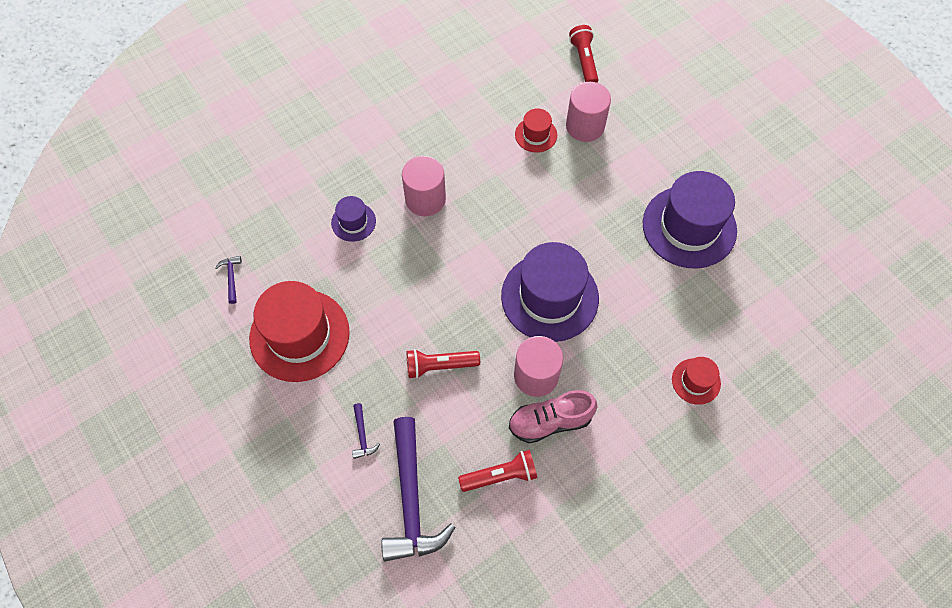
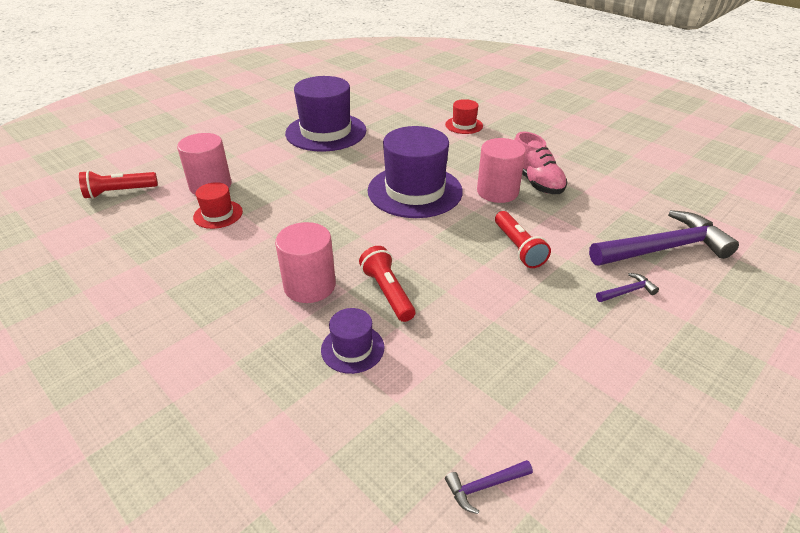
camera: 100 degrees left, 25 degrees down
red hat [249,281,350,382] -> none
red flashlight [458,450,537,492] -> red flashlight moved to [359,246,415,322]

